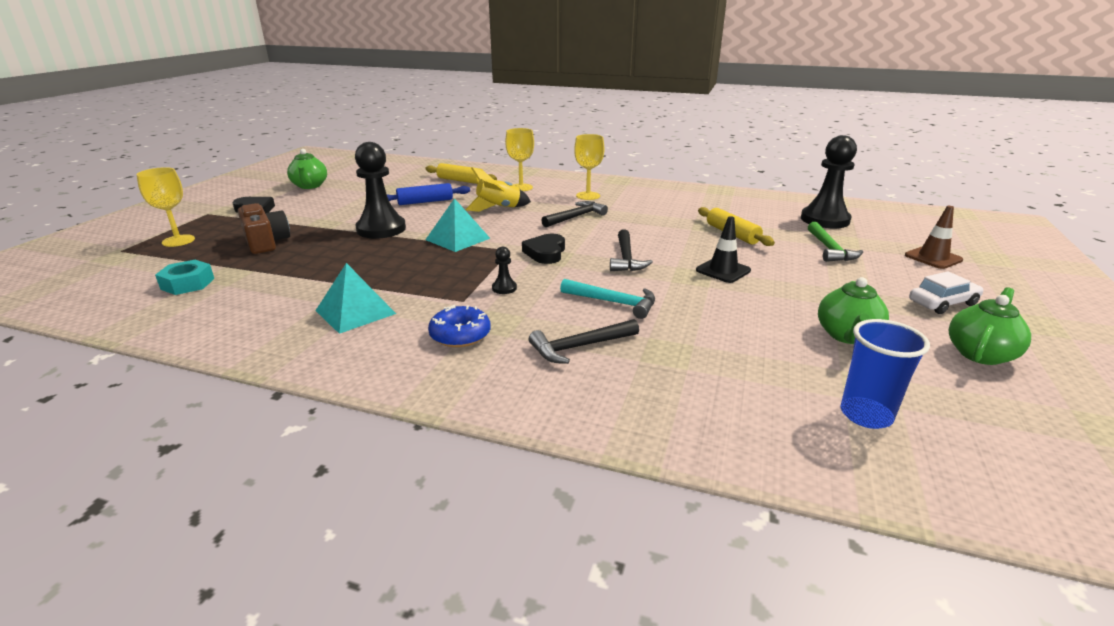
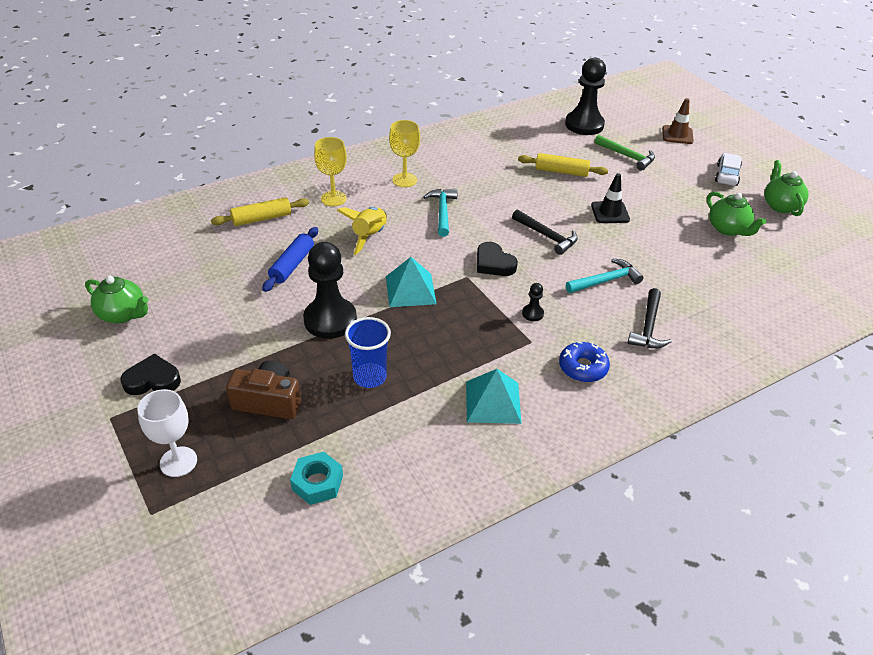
camera: 50 degrees left, 15 degrees up
yellow goblet [136,167,195,247] -> white goblet [138,389,197,477]
black hammer [541,201,608,227] -> turquoise hammer [423,189,458,237]
blue cup [840,319,930,429] -> blue cup moved to [345,317,391,388]

